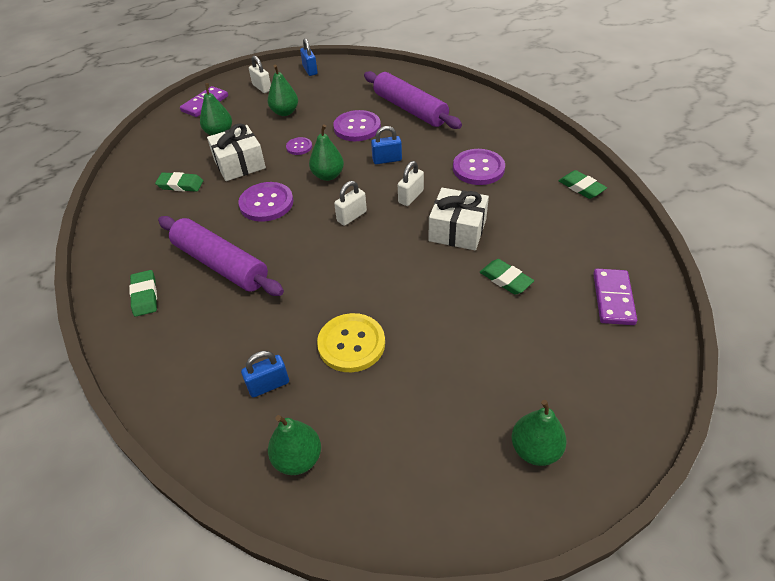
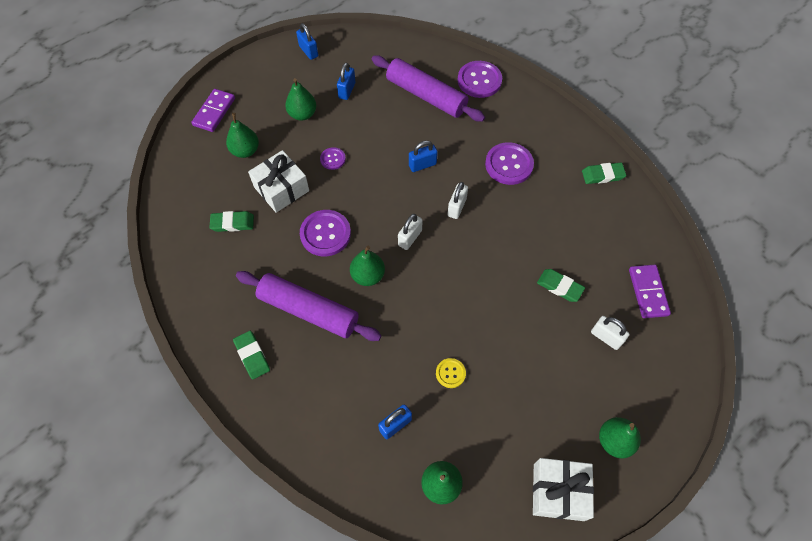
camera: 15 degrees left, 15 degrees up
white padlock [249,55,271,93] -> white padlock moved to [591,316,629,350]
green pear [309,124,344,181] -> green pear moved to [350,246,385,286]
yellow button [317,313,385,372] -> yellow button [436,358,466,388], size x0.53
purple button [333,110,381,141] -> purple button moved to [458,61,502,98]
white gift [428,188,489,250] -> white gift moved to [533,458,594,521]
green eraser [559,170,607,199] -> green eraser turned 45 degrees counterclockwise [582,163,626,184]
none -> blue padlock [337,63,355,100]

